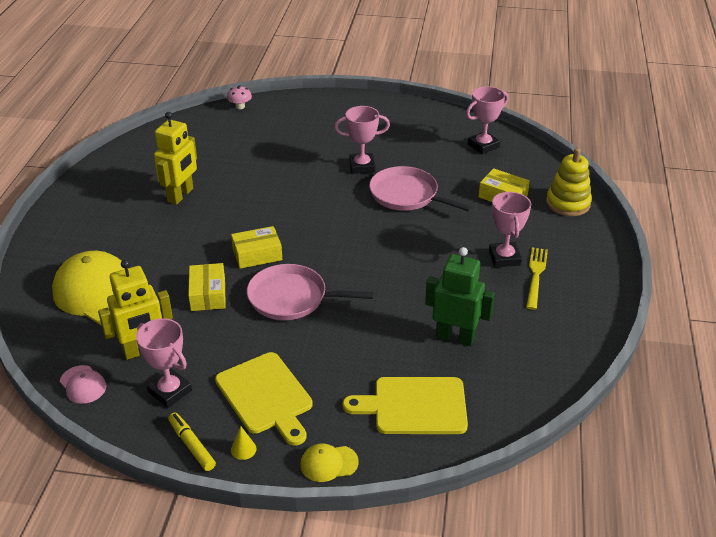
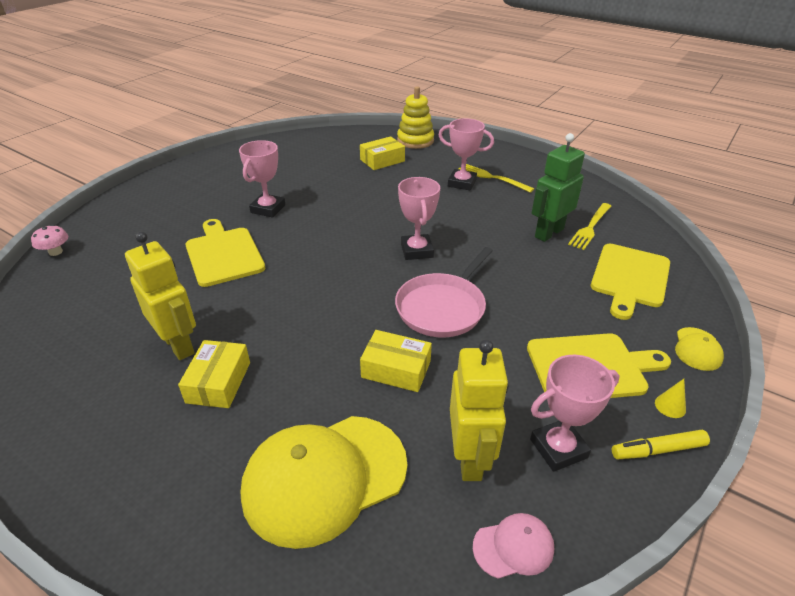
camera: 65 degrees left, 0 degrees up
yellow box [231,226,282,269] -> yellow box moved to [178,340,250,408]
pink pan [369,166,472,212] -> none
pink trophy [466,86,508,154] -> pink trophy moved to [398,177,440,260]
none -> yellow cutting board [185,219,265,287]
none -> yellow fork [568,203,611,250]

